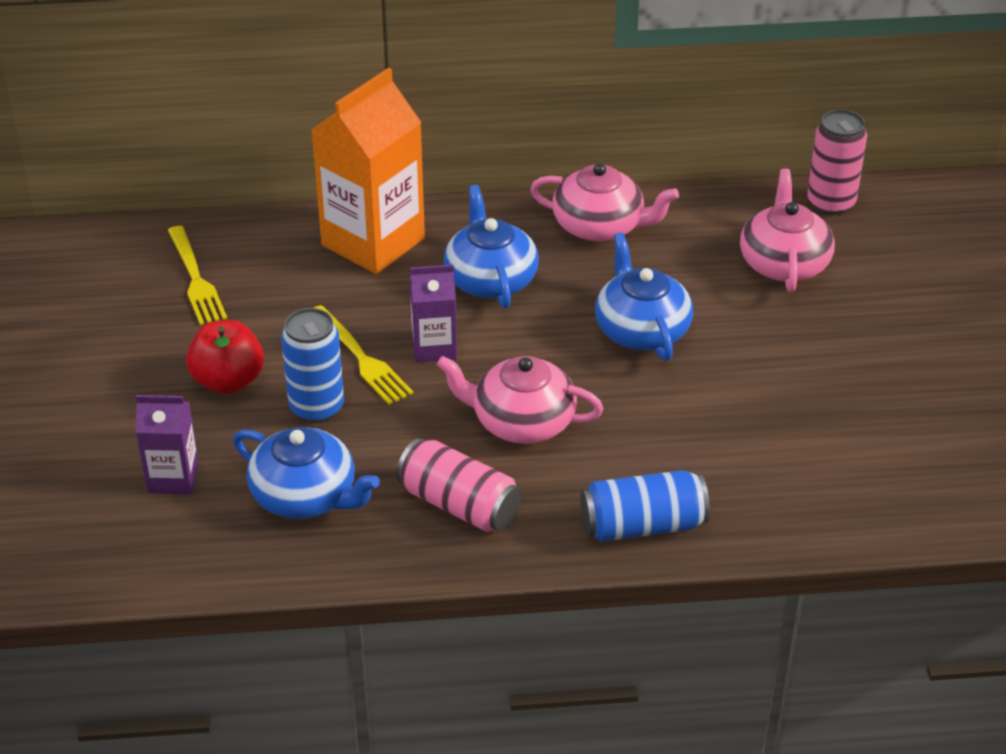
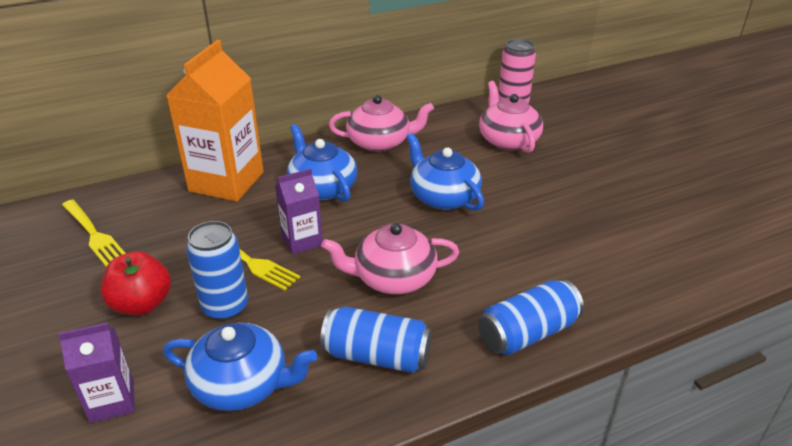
camera: 20 degrees left, 5 degrees down
pink can [396,438,522,532] -> blue can [320,306,432,373]

